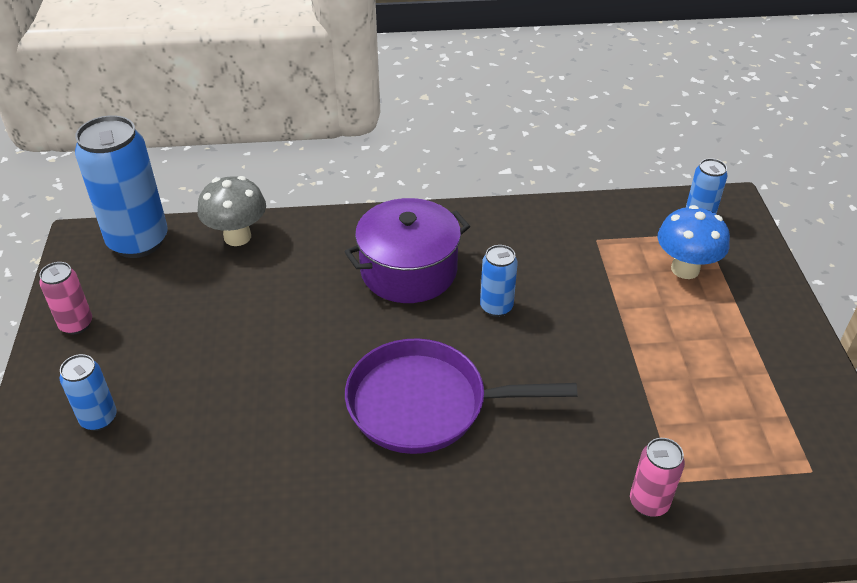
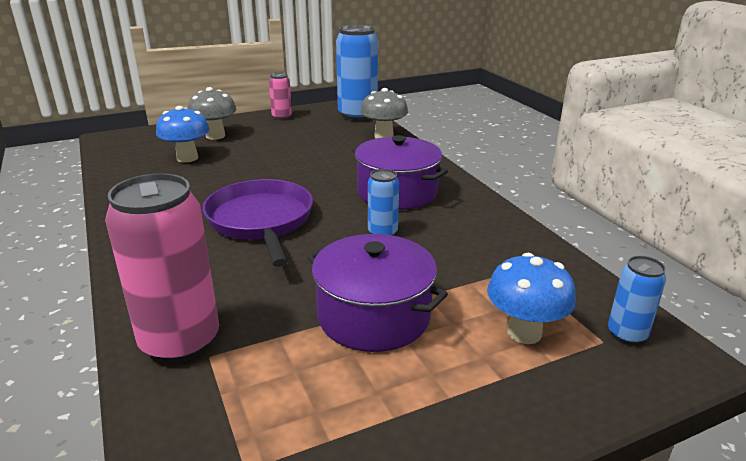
camera: 70 degrees right, 15 degrees down
blue can [60,354,117,431] -> grey mushroom [188,87,236,140]
pink can [630,438,685,517] -> pink can [105,173,219,364], size x1.99
none -> blue mushroom [156,106,210,163]
none -> purple pot [307,234,448,352]

